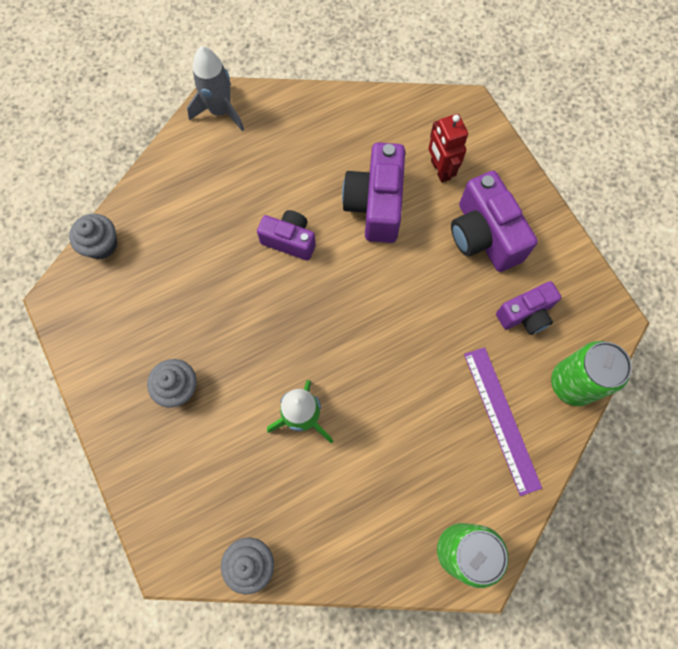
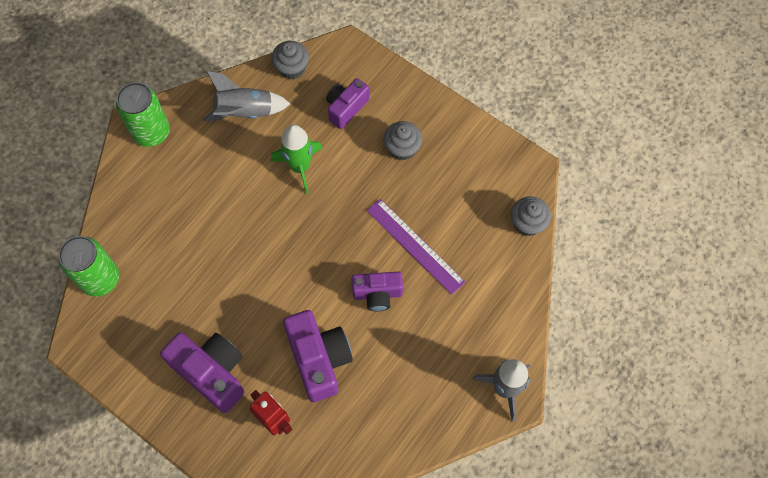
camera: 155 degrees right, 5 degrees down
purple ruler [464,347,542,496] -> purple ruler moved to [367,199,465,295]
purple camera [496,281,561,335] -> purple camera moved to [326,78,369,129]
none -> grey rocket [203,71,290,121]

